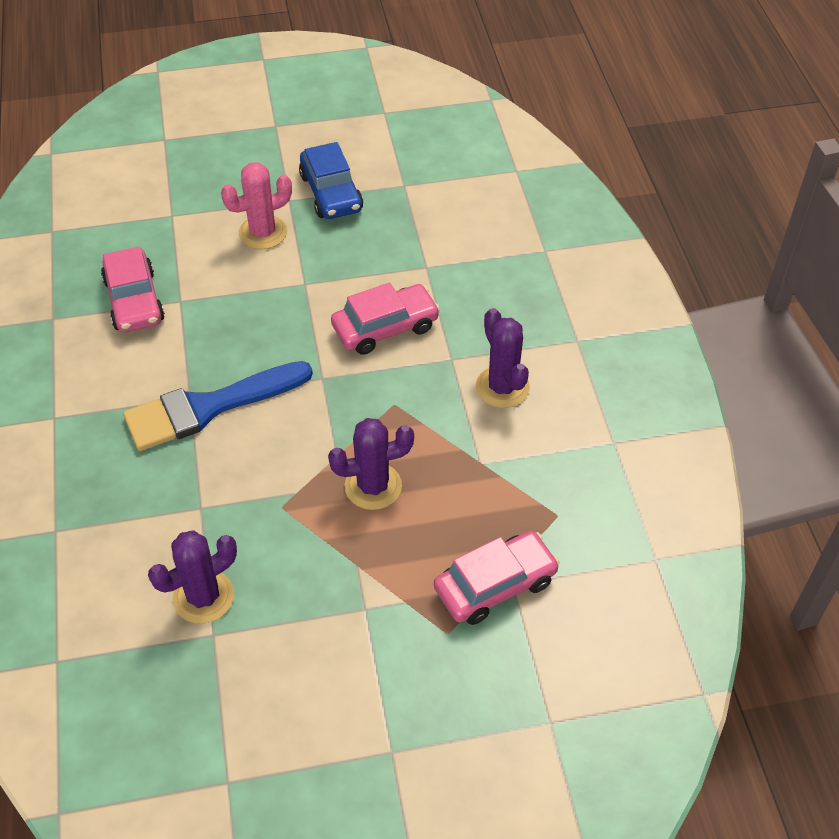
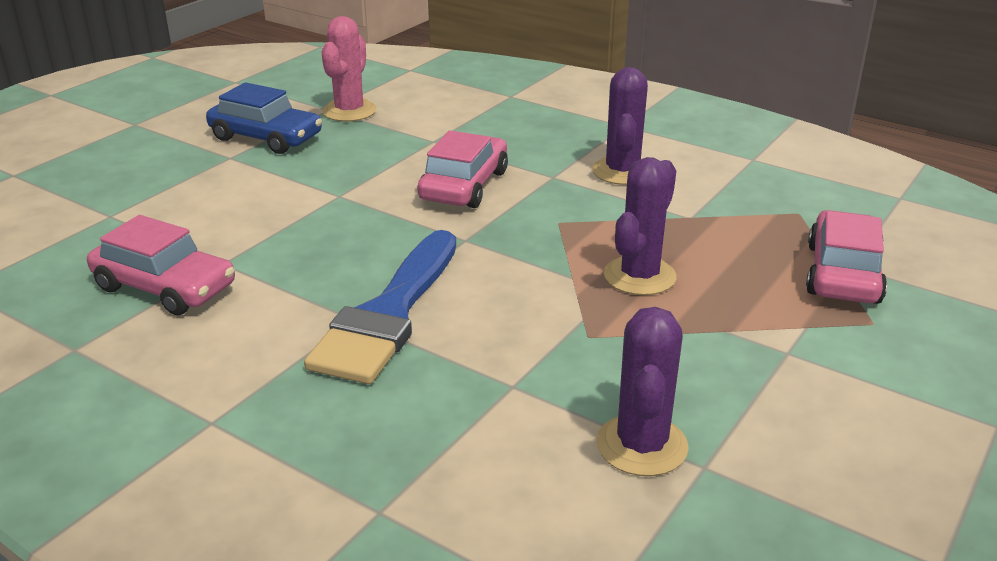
camera: 45 degrees left, 20 degrees down
pink cactus [221,162,292,249] -> pink cactus moved to [322,16,376,122]
purple cactus [476,308,530,408] -> purple cactus turned 75 degrees clockwise [592,67,648,185]

